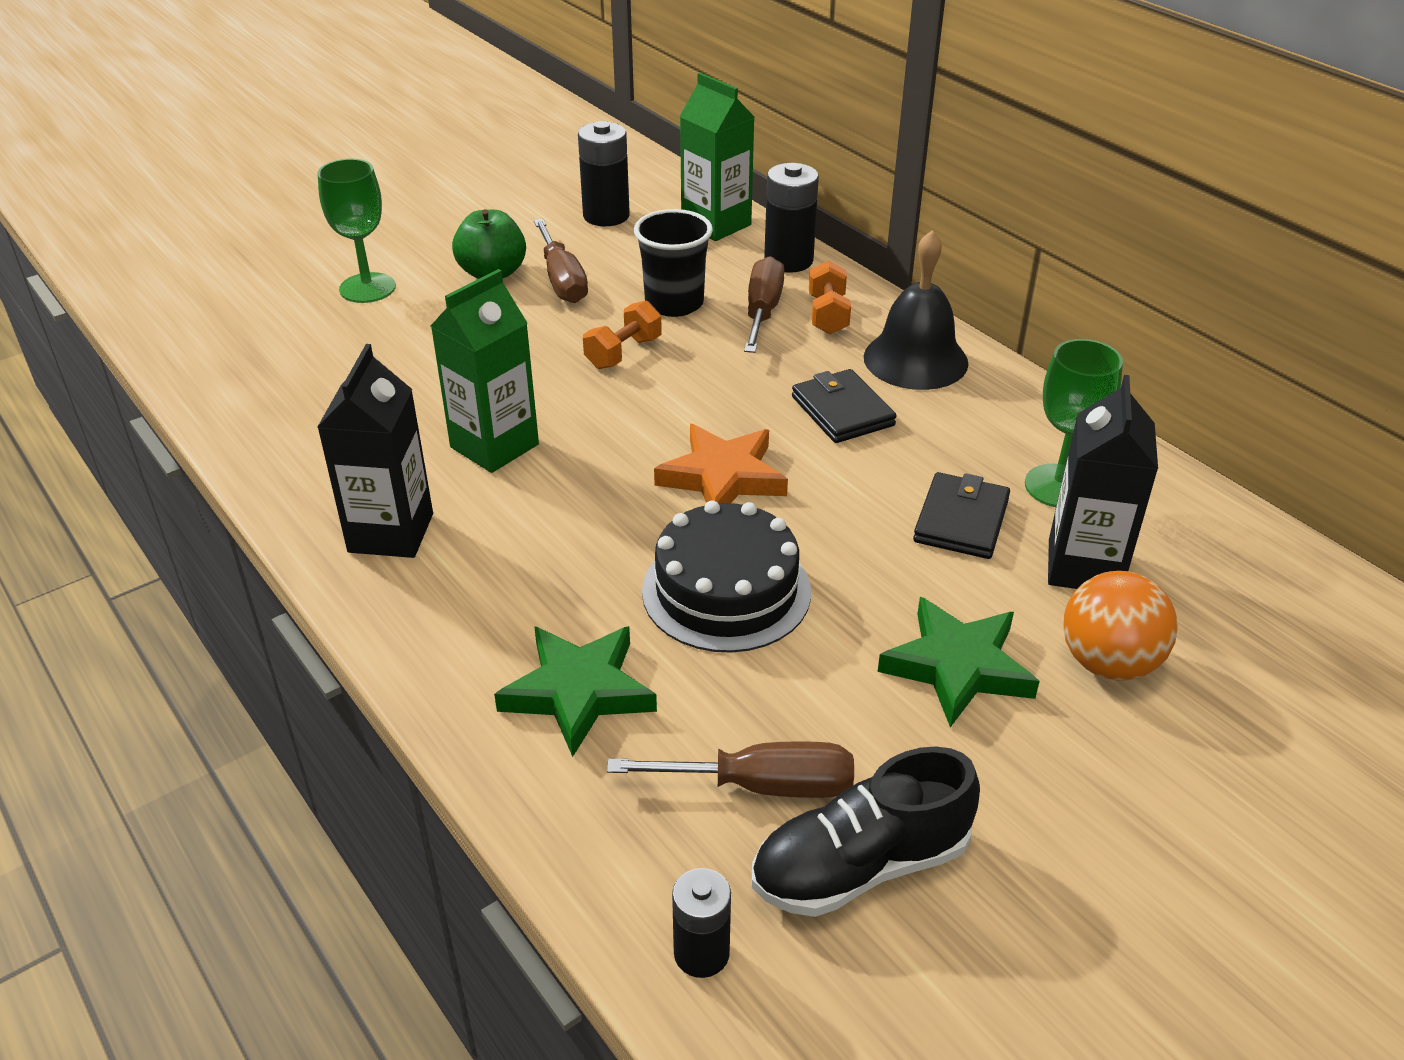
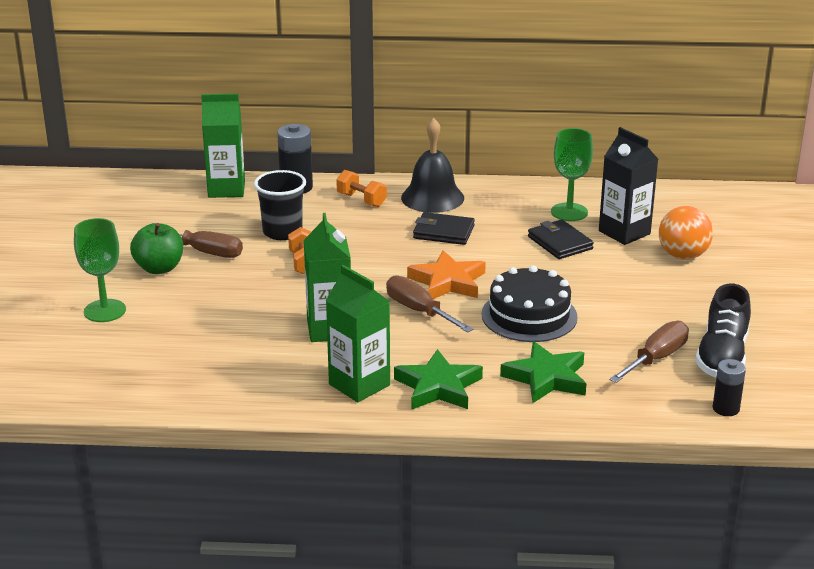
camera: 50 degrees left, 10 degrees down
black carton [317,344,433,558] -> green carton [325,265,390,402]
black battery [578,121,630,226] -> none
brown screwdriver [744,256,785,353] -> brown screwdriver moved to [386,275,473,333]
green star [878,597,1040,727] -> green star moved to [394,349,483,409]

